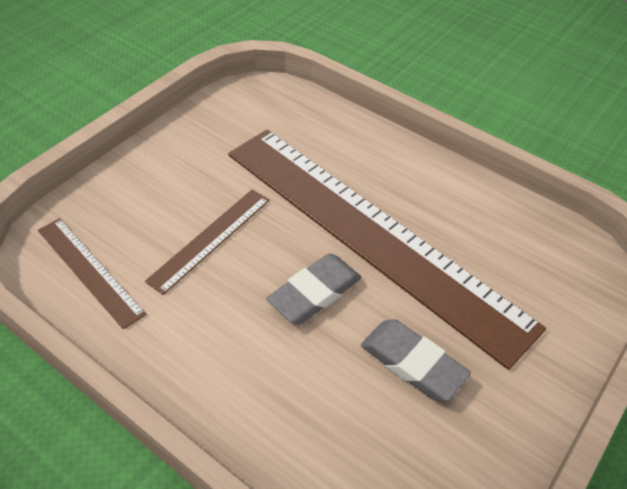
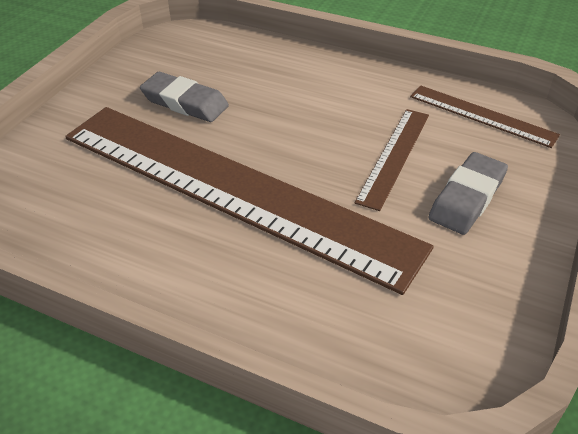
camera: 170 degrees right, 5 degrees down
grey eraser [266,253,361,324] -> grey eraser moved to [428,152,508,235]

